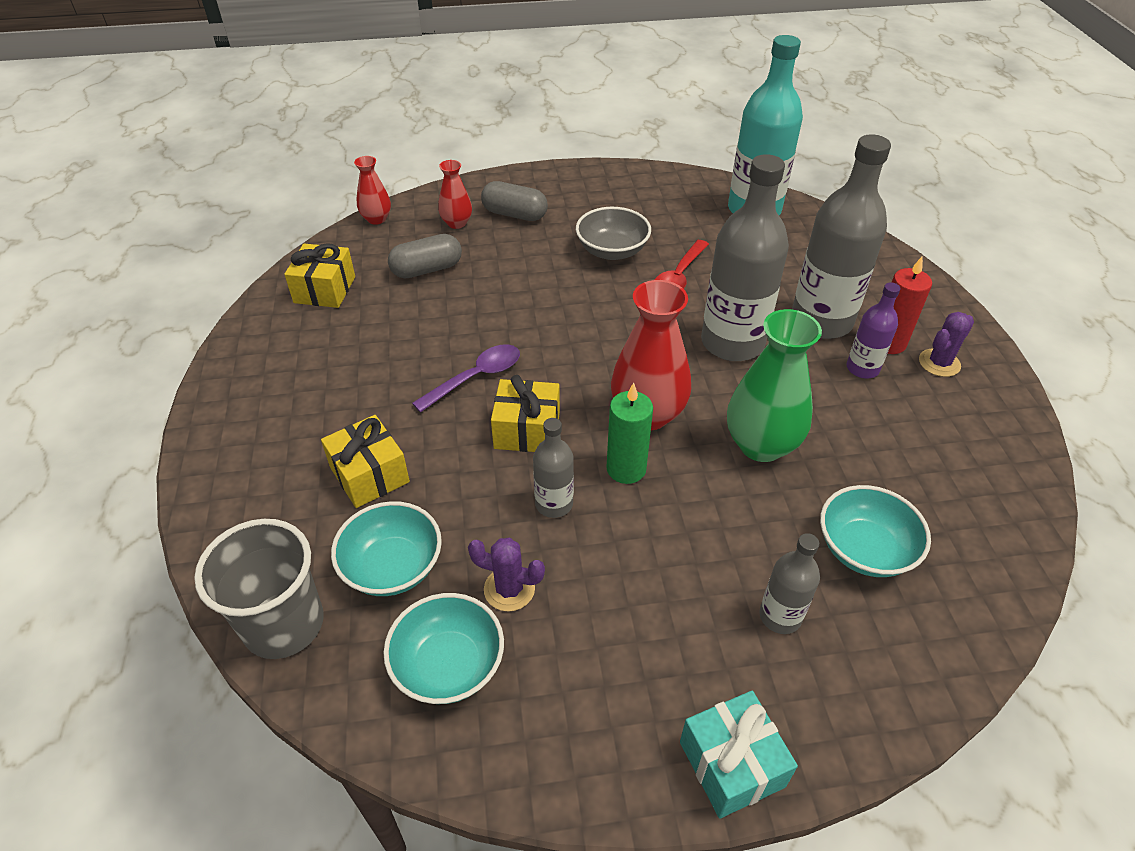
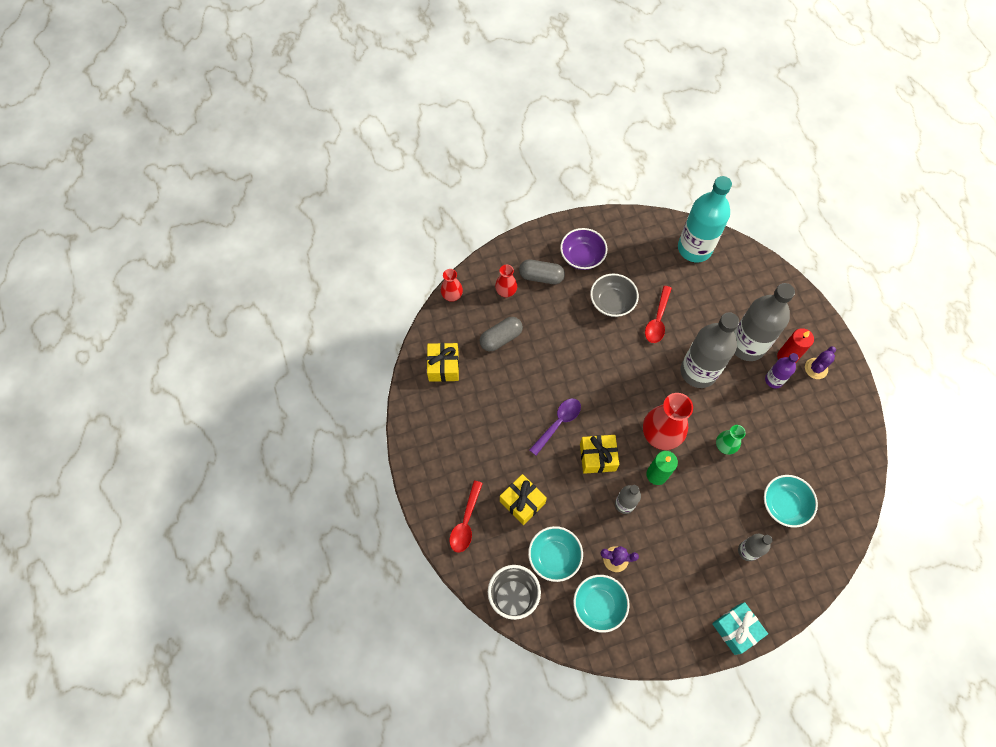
camera: 10 degrees left, 20 degrees up
green vase [727,309,822,462] -> green vase [716,425,746,455], size x0.54
none -> red spoon [449,481,483,553]
none -> purple bowl [560,228,608,270]

